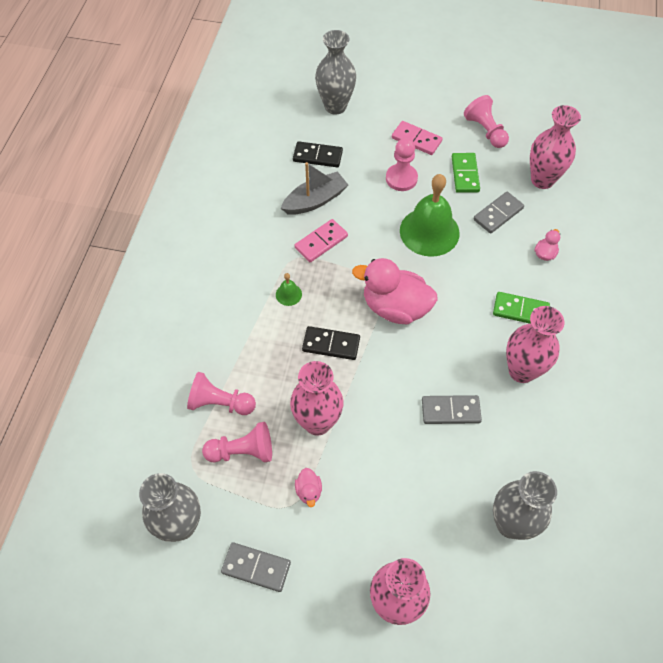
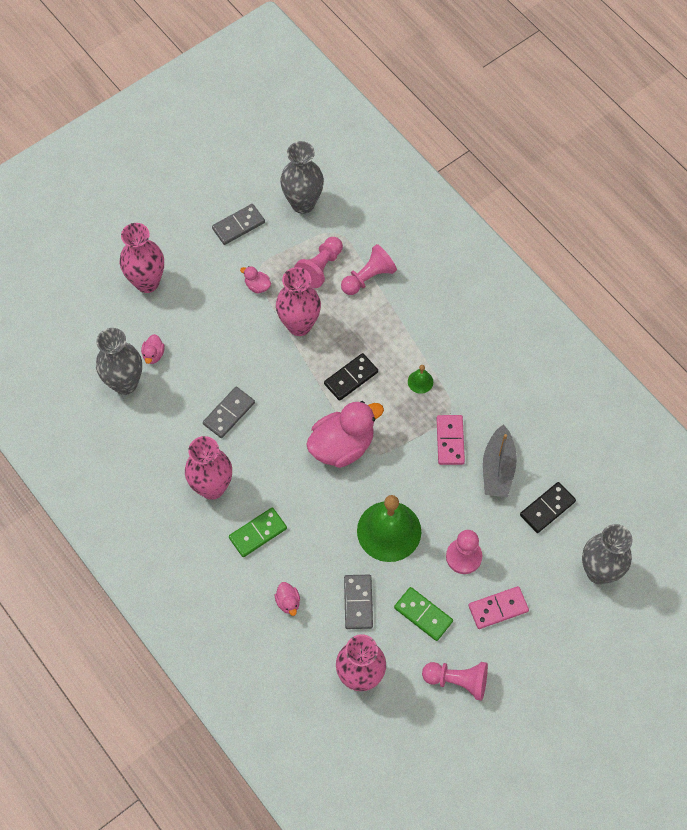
camera: 130 degrees right, 5 degrees up
none -> pink duck [141,334,165,364]

